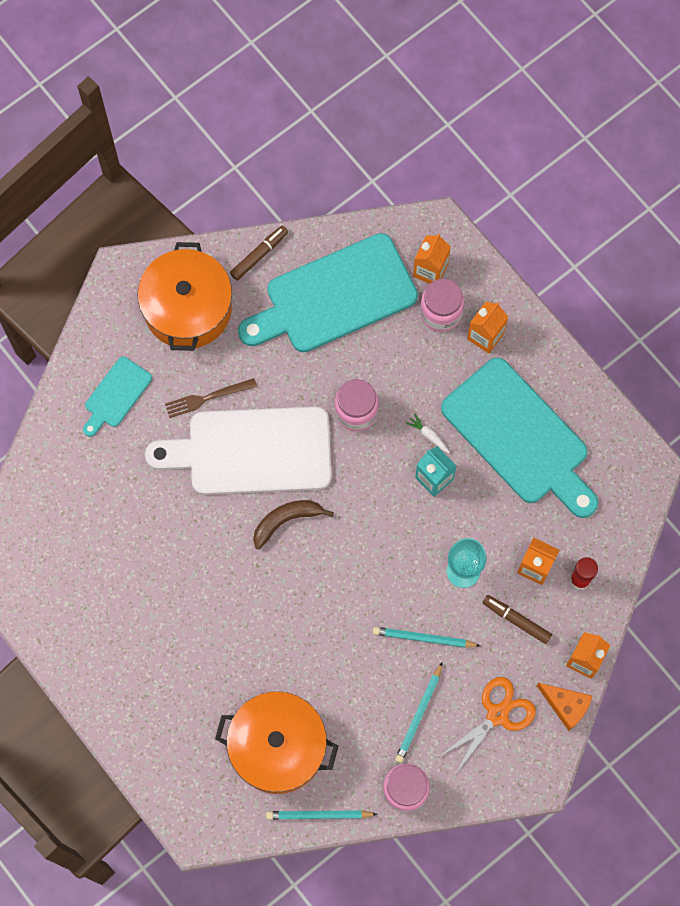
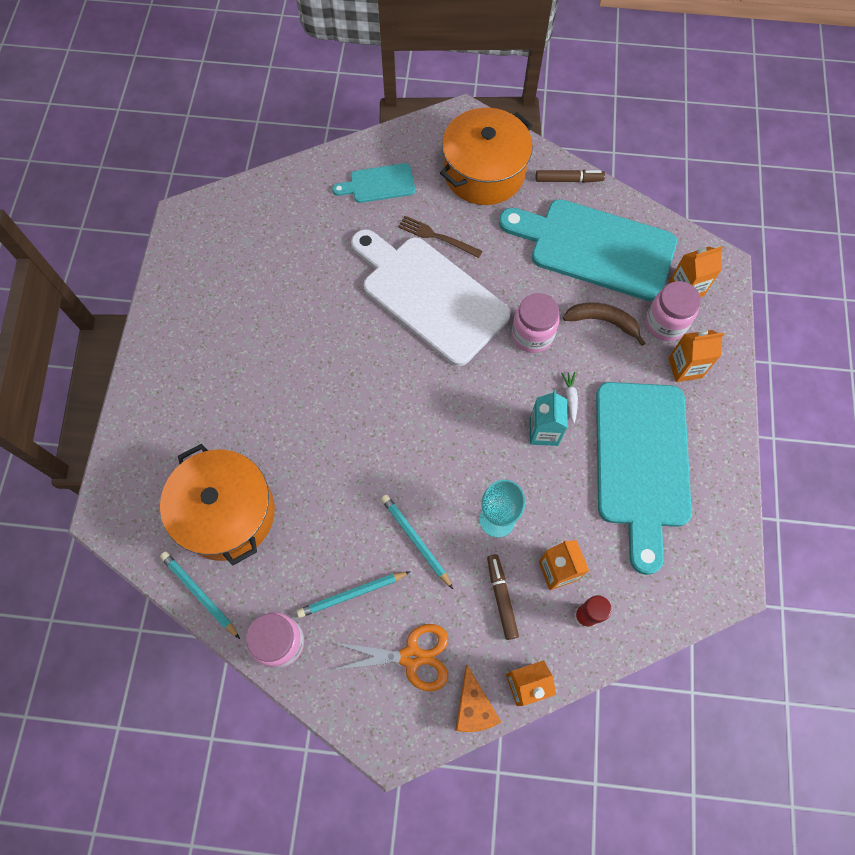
camera: 45 degrees right, 5 degrees down
brown banana [253,500,334,549] -> brown banana moved to [563,302,645,346]

